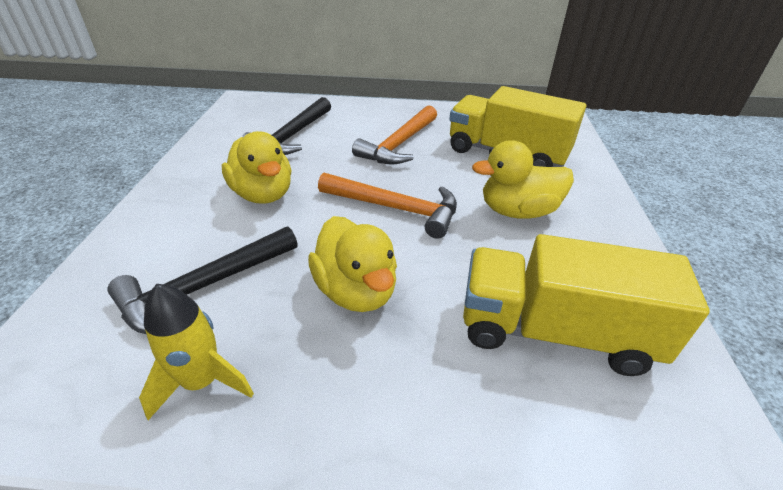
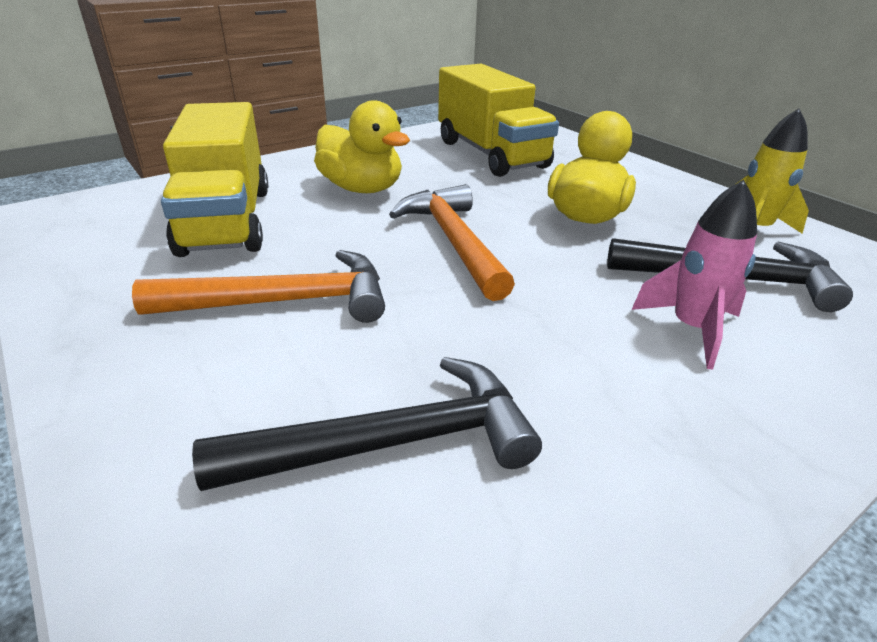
camera: 130 degrees left, 5 degrees down
yellow duck [222,131,292,204] -> none
none -> pink rocket [632,179,757,369]

